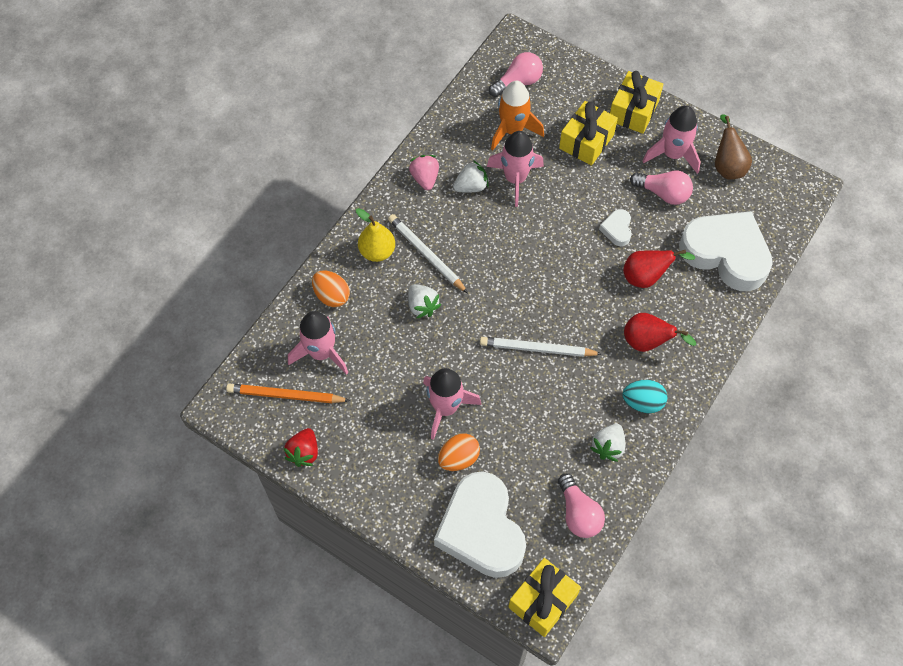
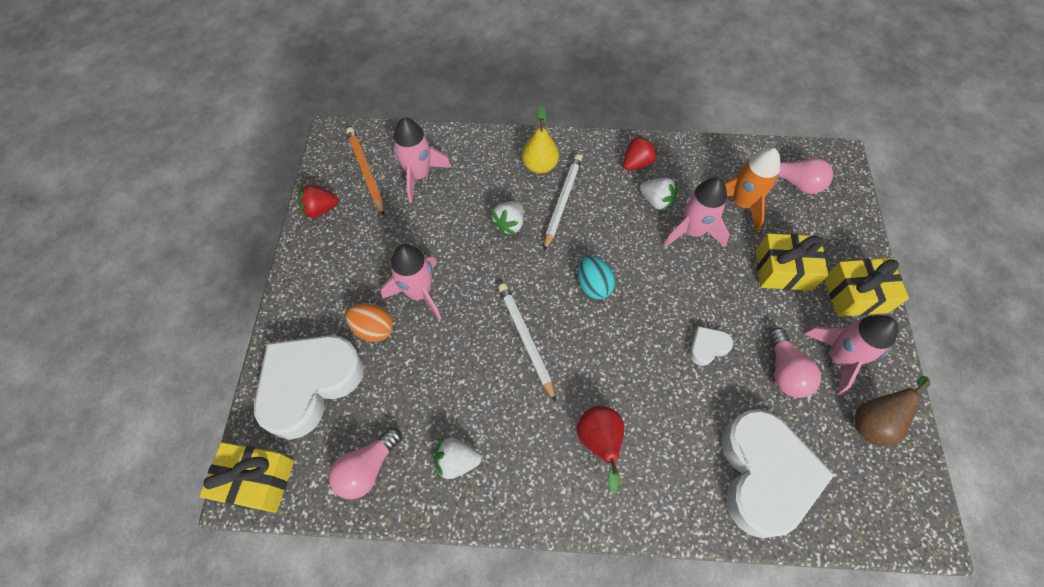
camera: 60 degrees right, 0 degrees up
orange egg [312,271,350,307] -> none
pink strawberry [409,155,439,190] -> red strawberry [623,135,658,171]
turquoise egg [622,380,667,413] -> turquoise egg moved to [578,256,615,300]
red pear [623,249,696,288] -> none

